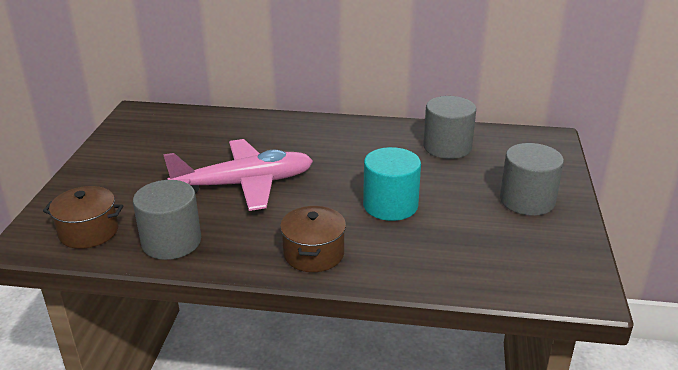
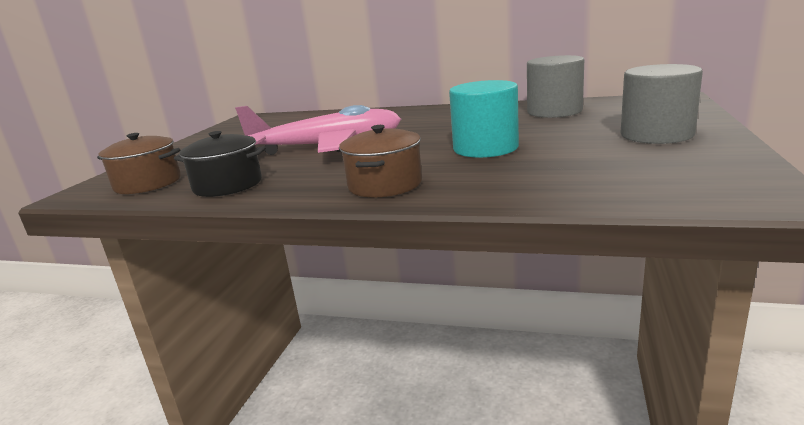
camera: 10 degrees right, 10 degrees down
grey cylinder [133,180,201,260] -> black pot [174,131,266,197]

